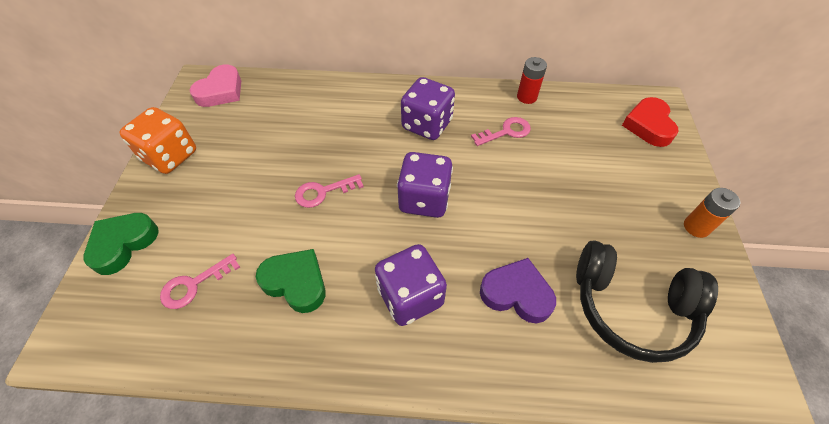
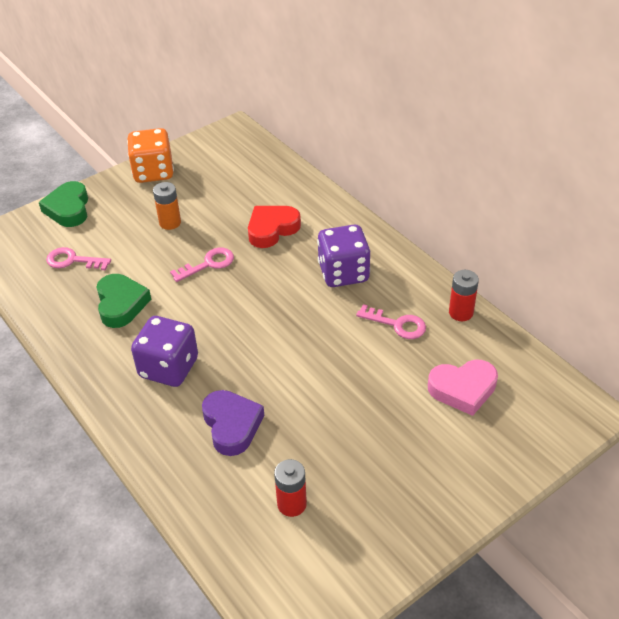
camera: 50 degrees right, 10 degrees down
green heart [83,213,159,275] -> green heart turned 90 degrees counterclockwise [39,181,88,227]
pink heart [190,65,241,107] -> pink heart moved to [428,360,498,416]
pink key [295,174,364,208] -> pink key turned 120 degrees clockwise [170,247,234,282]
purple dice [397,152,453,218] -> none
black headphones [576,240,718,363] -> red battery [274,459,307,517]
red heart [622,97,679,147] -> red heart moved to [248,206,301,248]
orange battery [684,188,740,238] -> orange battery moved to [153,182,181,230]

